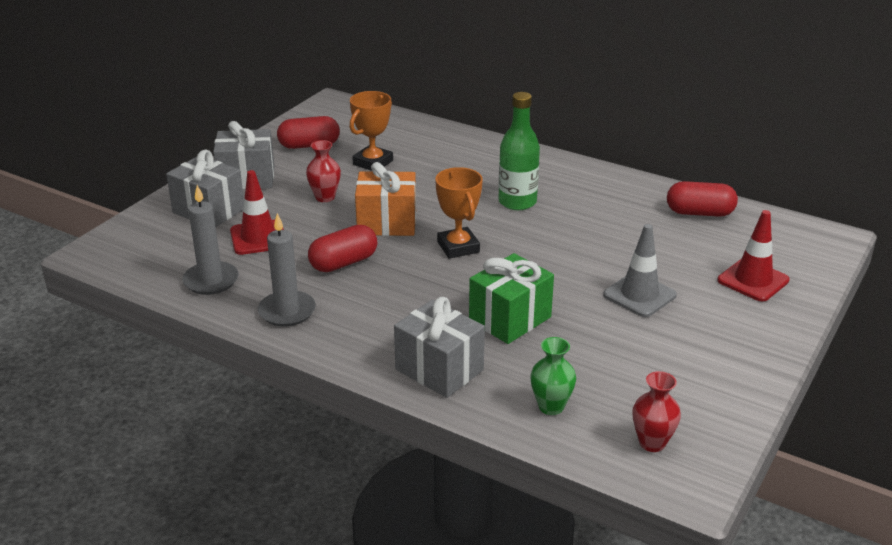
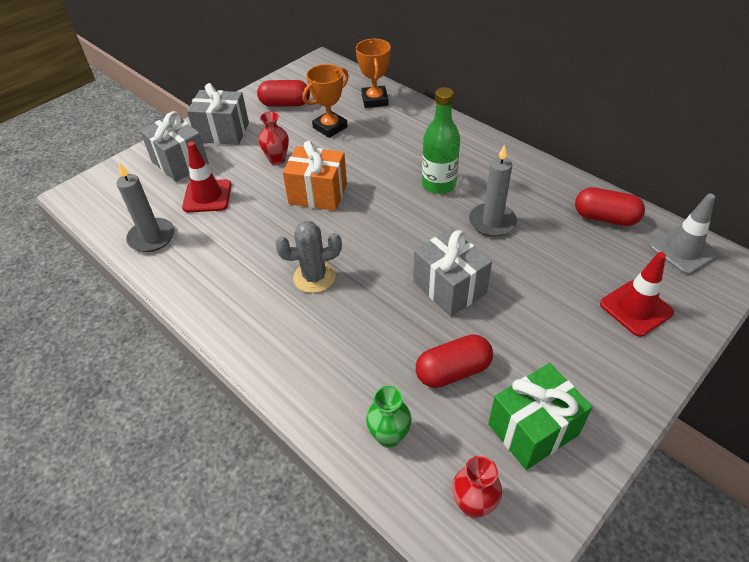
camera: 15 degrees right, 15 degrees up
grey candle [258,213,316,327] -> grey candle moved to [469,144,517,237]
red capsule [308,225,377,272] -> red capsule moved to [416,334,493,388]
grey gift [394,297,485,398] -> grey gift moved to [413,229,492,316]
orange trophy [435,167,483,259] -> orange trophy moved to [356,39,391,108]
green gift [469,253,554,344] -> green gift moved to [488,363,592,470]
grey traffic cone [603,224,677,317] -> grey traffic cone moved to [649,193,719,275]
none -> grey cactus [275,221,342,293]

